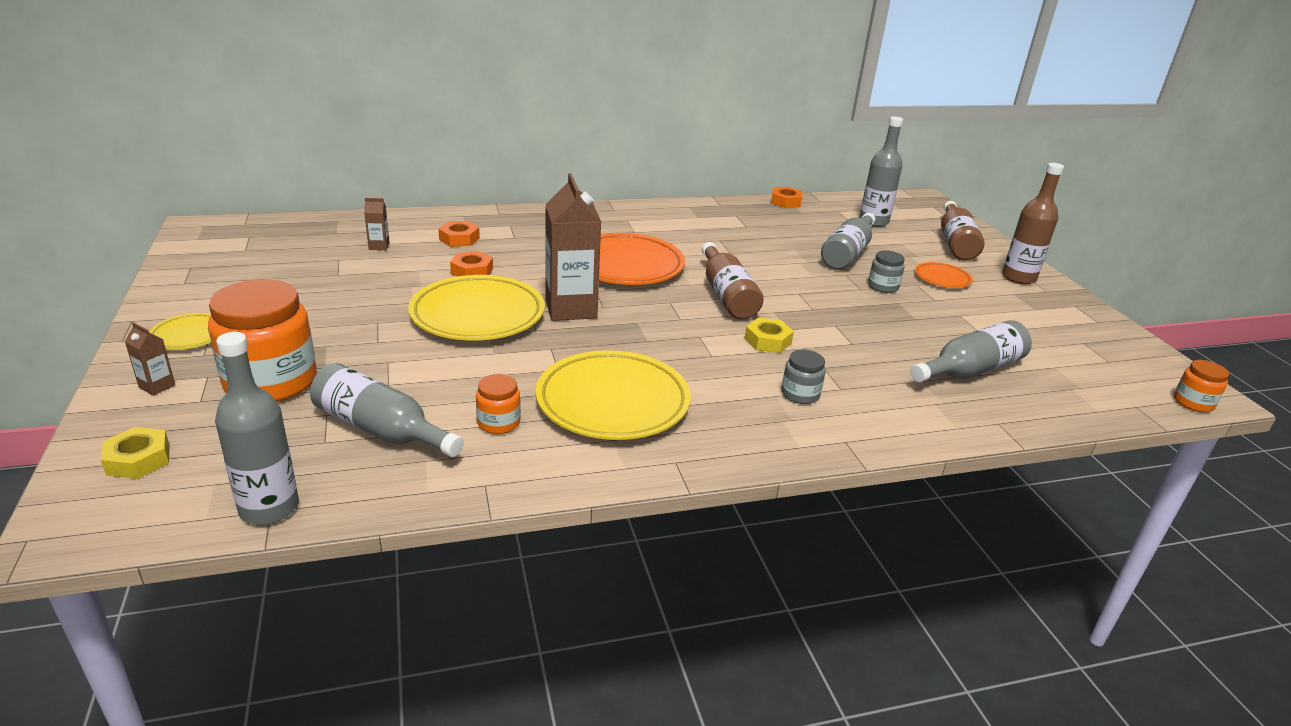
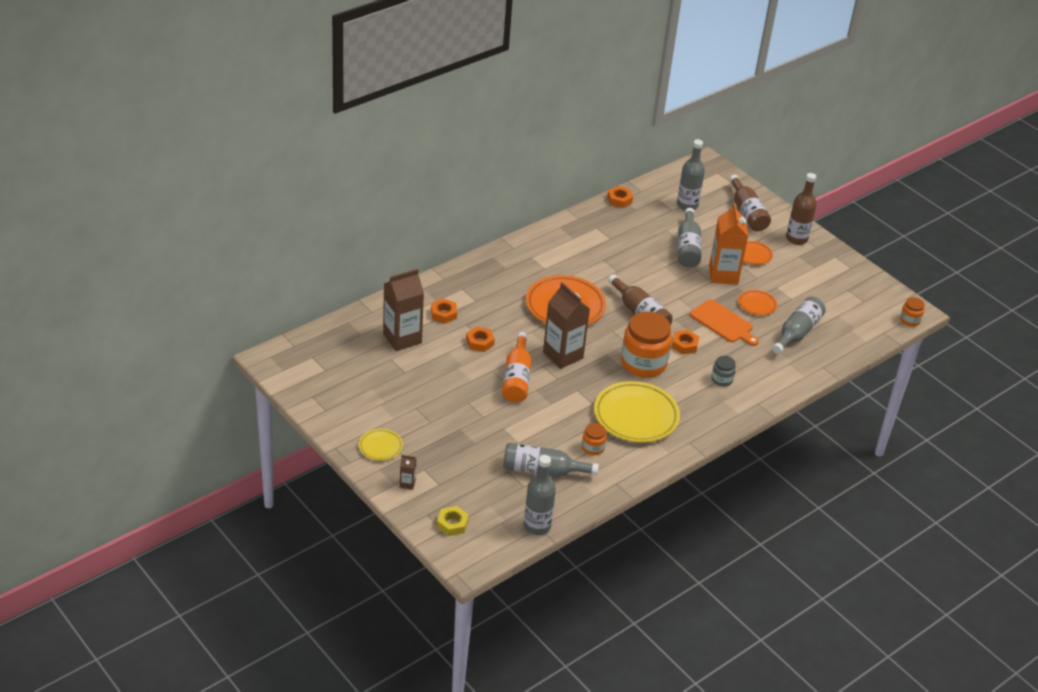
camera: 25 degrees left, 10 degrees up
orange jar [208,279,316,402] -> orange jar moved to [621,312,672,377]
brown carton [364,198,390,250] -> brown carton [383,269,424,351], size x2.34
yellow plate [408,275,545,341] -> orange bottle [502,332,532,402]
yellow nut [745,318,794,353] -> orange nut [672,330,699,355]
grey jar [868,250,905,293] -> orange carton [709,203,748,284]
none -> orange cutting board [690,299,759,346]
none -> orange plate [738,290,777,316]

